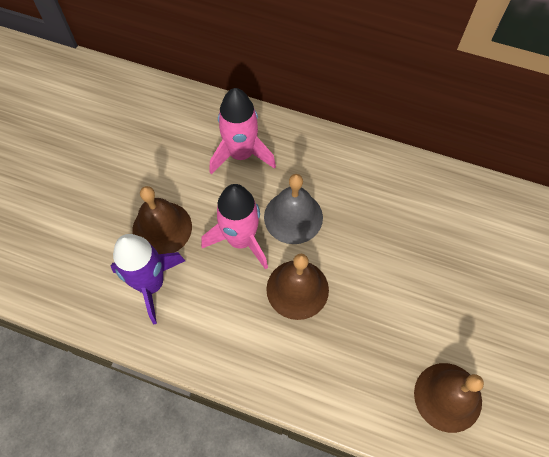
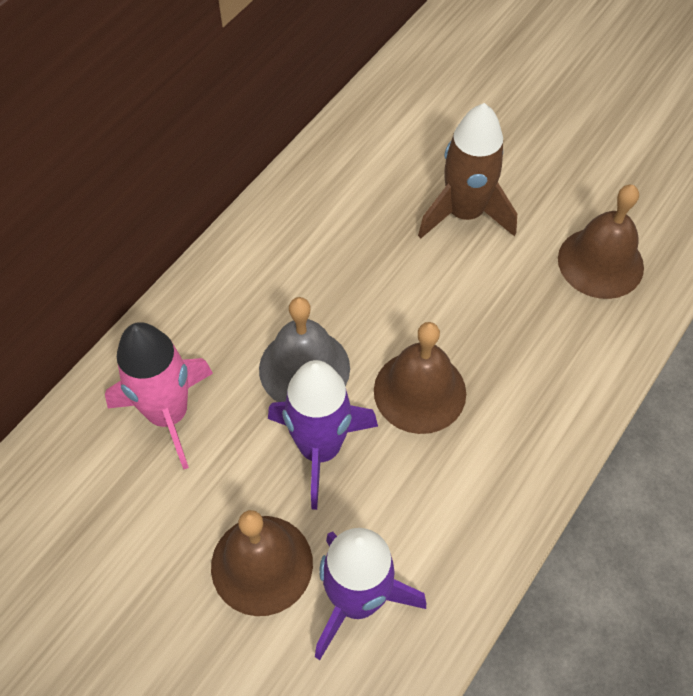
camera: 75 degrees left, 5 degrees down
pink rocket [201,184,268,270] -> purple rocket [268,360,378,510]
none -> brown rocket [418,103,517,239]

